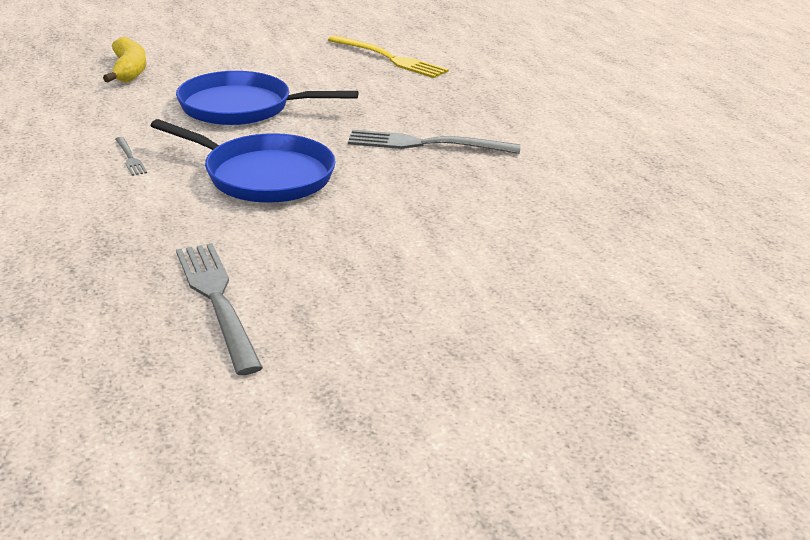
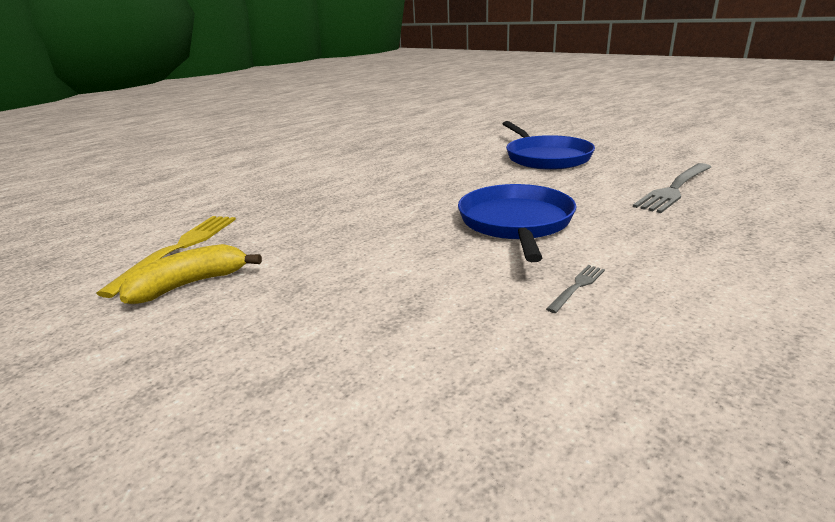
camera: 110 degrees left, 5 degrees down
yellow banana [103,37,146,82] -> yellow banana moved to [119,244,262,304]
blue pan [176,71,358,125] -> blue pan moved to [503,121,595,170]
grey fork [348,130,521,154] -> none

